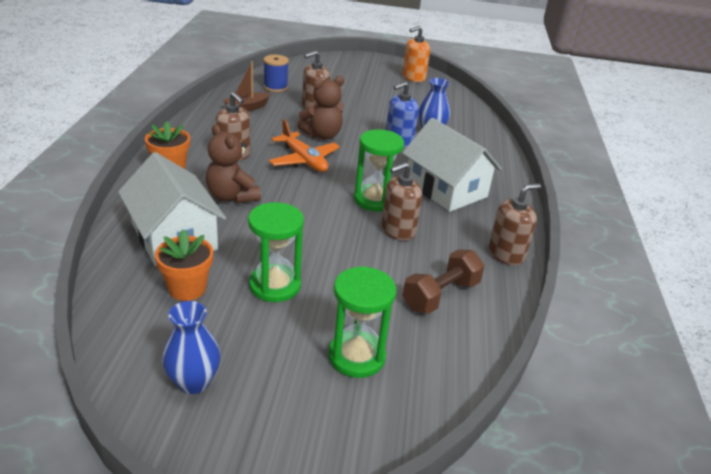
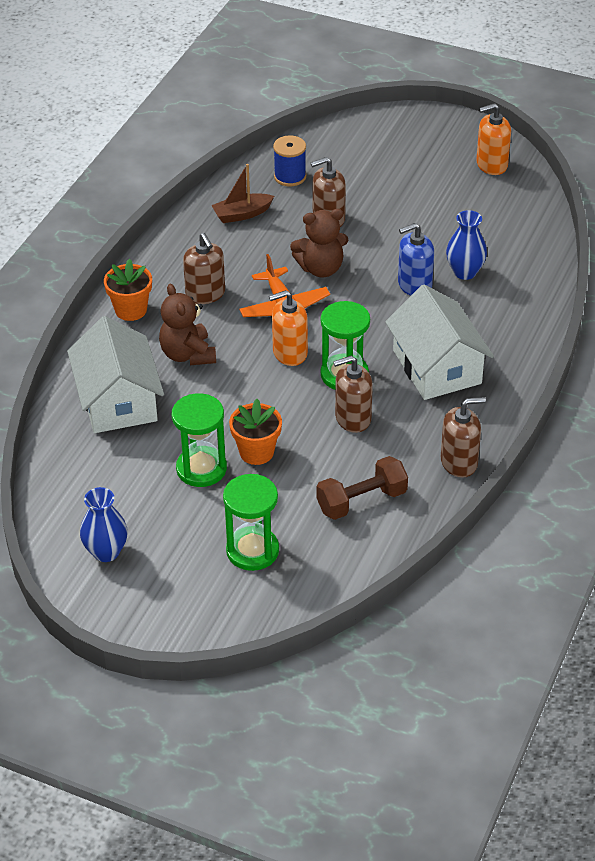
camera: 20 degrees right, 10 degrees up
orange flower pot [155,229,213,301] -> orange flower pot moved to [229,399,282,465]
none -> orange soap dispenser [269,290,308,366]

